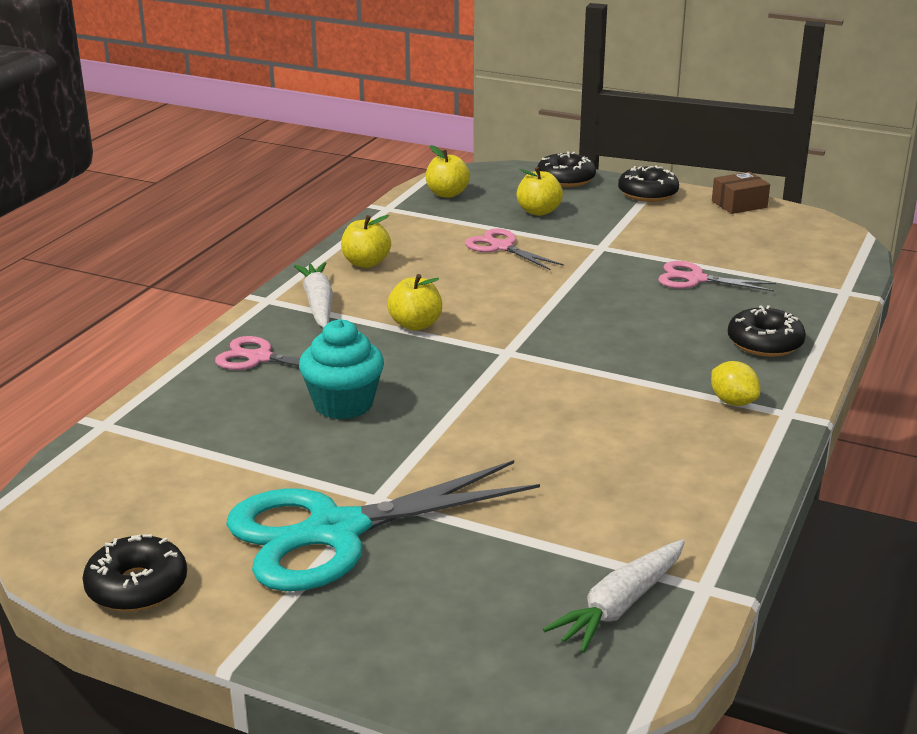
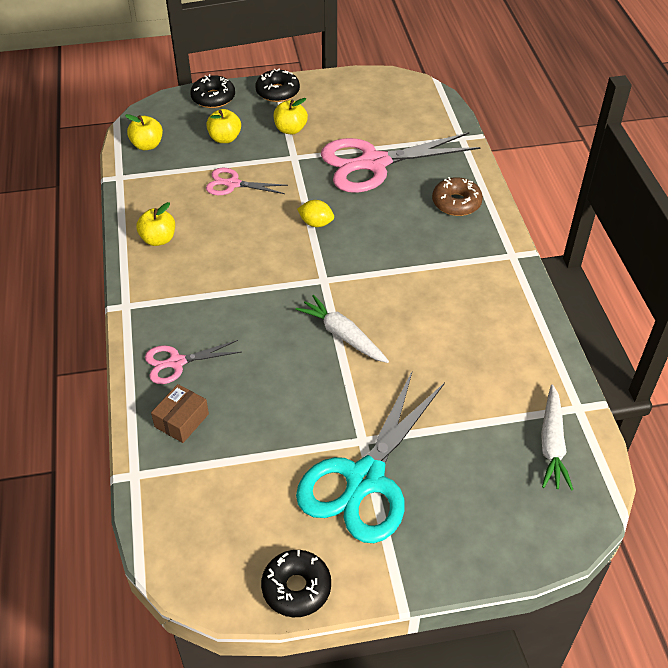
camera: 35 degrees left, 20 degrees up
white carrot [294,262,333,328] -> white carrot moved to [296,295,389,363]
turquoise cupcake [299,319,384,419] -> none
yellow apple [387,274,442,331] -> yellow apple moved to [274,98,308,134]
pink scissors [658,261,776,292] -> pink scissors [321,132,481,193], size x2.02
yellow lemon [711,361,760,406] -> yellow lemon moved to [297,200,334,227]
brown box [712,172,770,214] -> brown box moved to [151,384,209,443]
black donut [728,305,806,357] -> brown donut [432,177,483,216]

